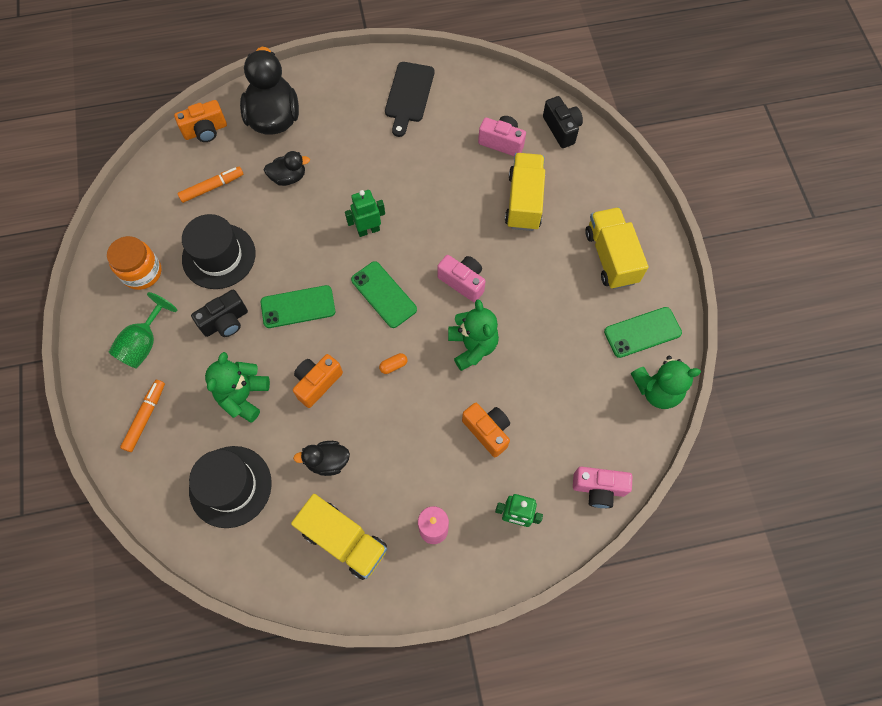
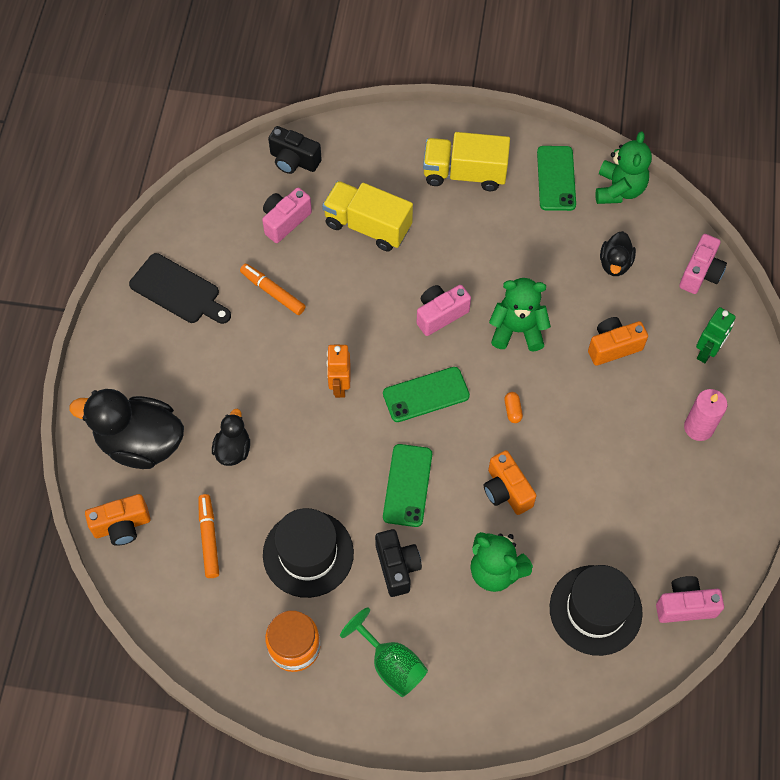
camera: 70 degrees left, 5 degrees down
orange marker [120,380,165,452] -> orange marker moved to [240,264,306,315]
orange camera [174,100,227,142] -> orange camera turned 75 degrees clockwise [85,494,151,546]
yellow truck [291,494,387,580] -> none
black duck [293,441,350,476] -> black duck moved to [600,231,636,276]
green robot [345,190,385,237] -> orange robot [326,344,351,398]
black camera [543,96,583,148] -> black camera turned 150 degrees counterclockwise [268,126,322,174]
none -> pink camera [656,576,724,623]

